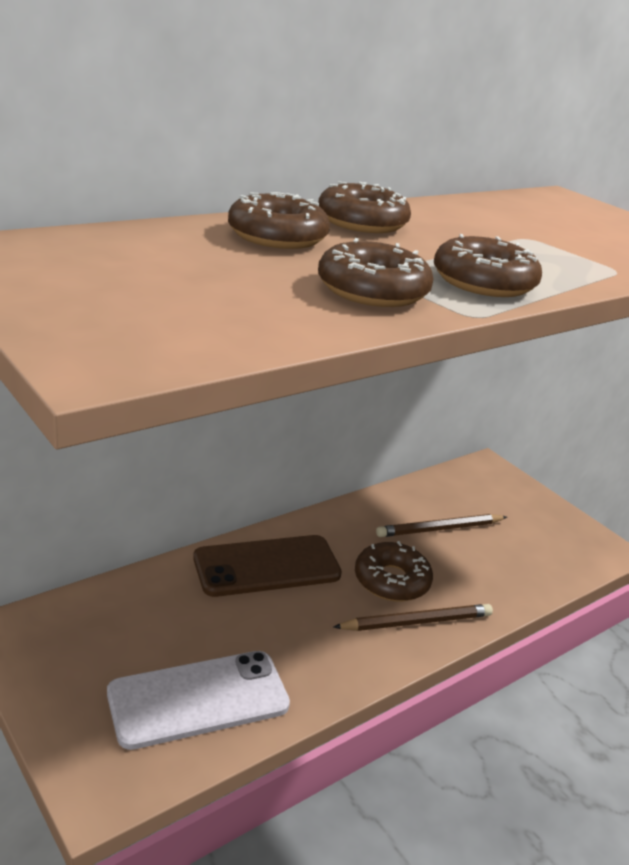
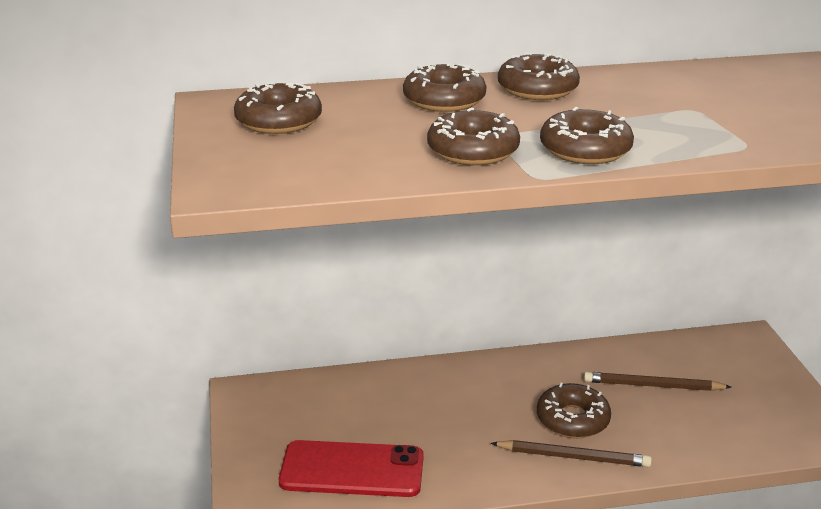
camera: 30 degrees right, 0 degrees up
white phone [107,651,290,750] -> red phone [279,440,424,497]
brown phone [193,535,342,597] -> none
none -> brown donut [234,82,322,134]

